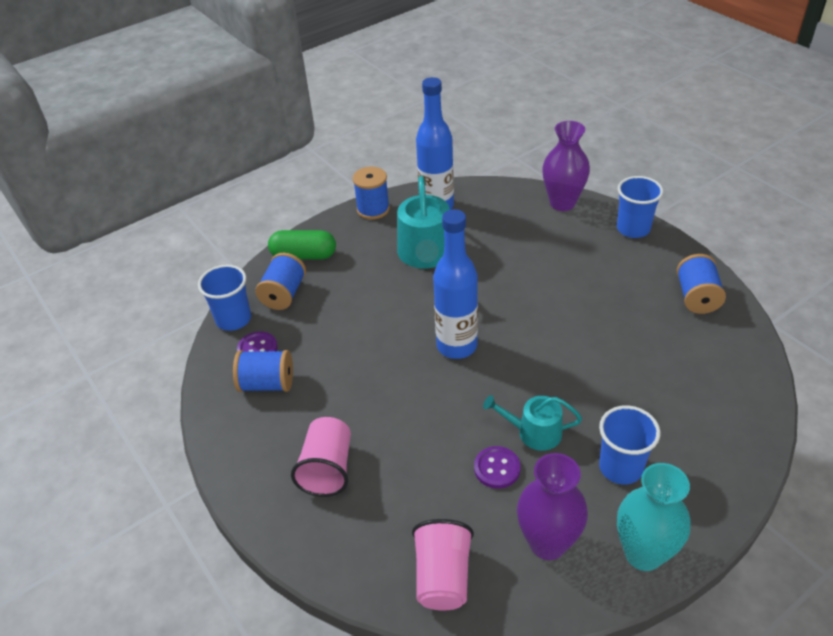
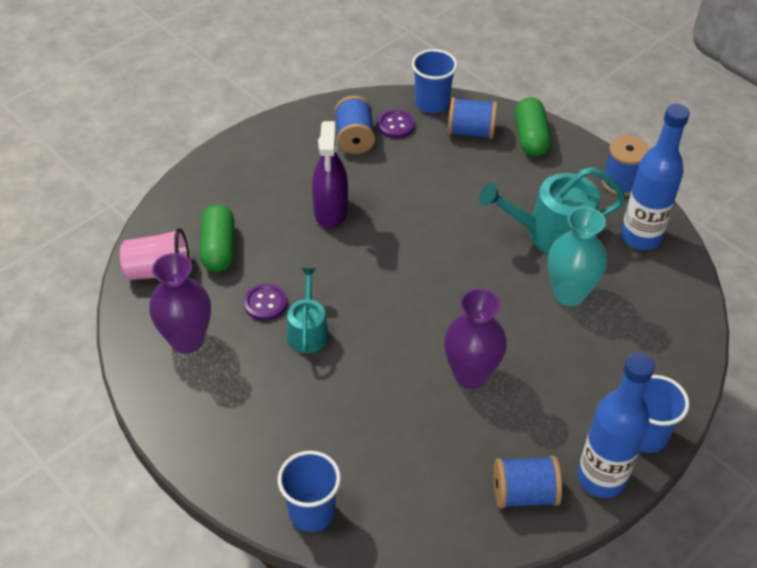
camera: 80 degrees right, 5 degrees up
pink cup [291,417,351,497] -> none
blue bottle [433,209,478,359] -> blue bottle moved to [578,353,655,498]
purple vase [542,121,590,211] -> purple vase moved to [444,288,507,389]
blue cup [599,406,660,485] -> blue cup moved to [278,451,341,532]
turquoise vase [617,463,691,571] -> turquoise vase moved to [548,207,607,306]
none -> green capsule [200,204,234,272]
none -> purple spray bottle [312,121,348,229]

